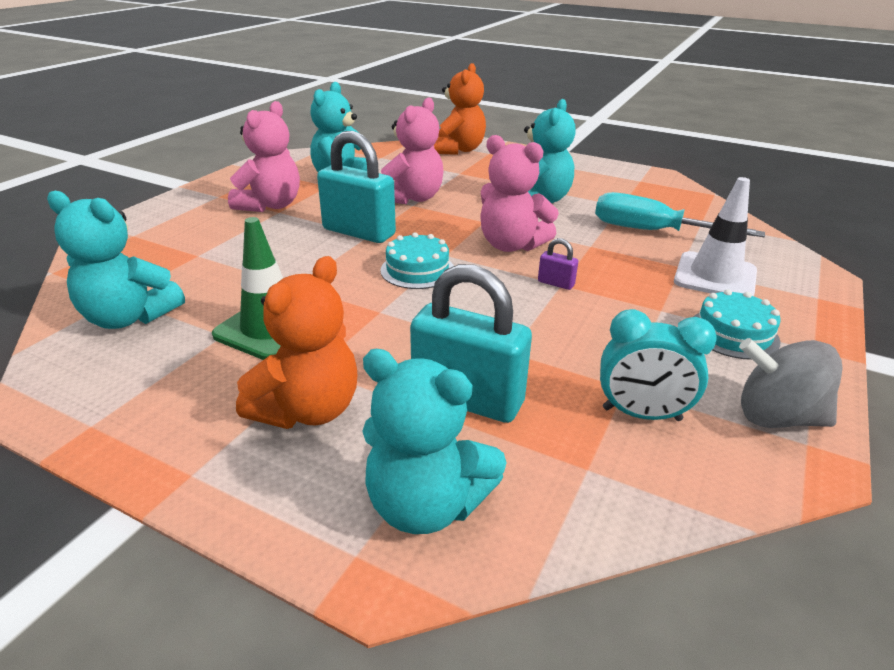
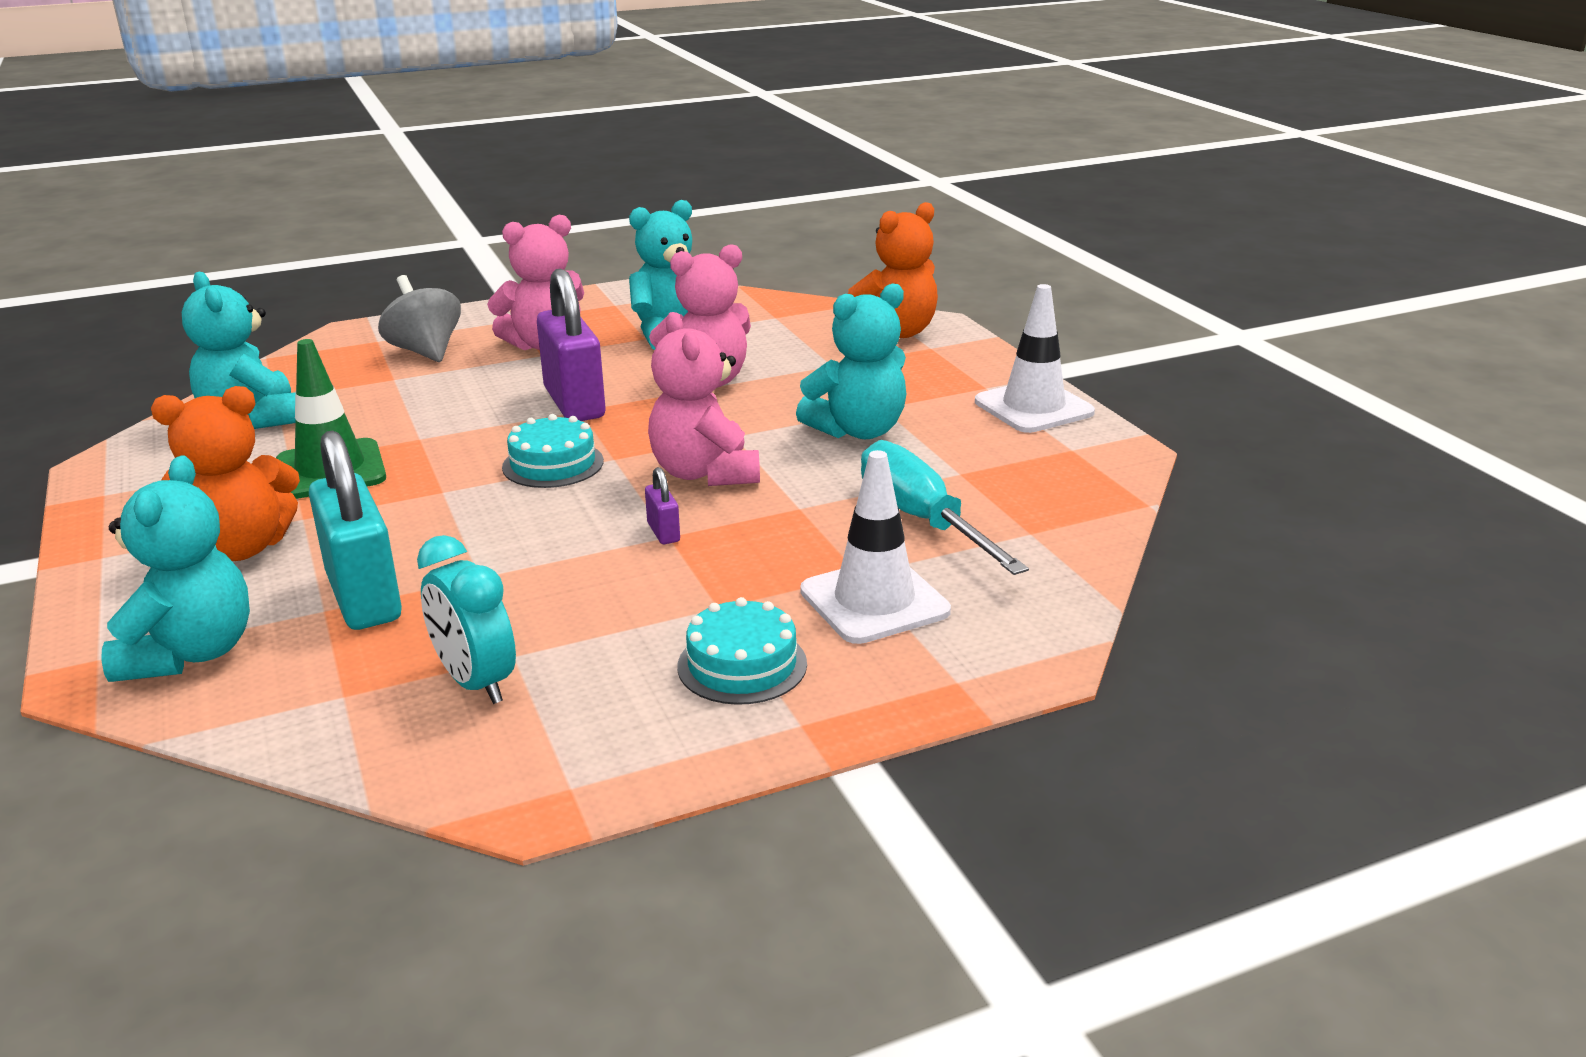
camera: 40 degrees right, 5 degrees down
turquoise padlock [317,131,396,243] -> purple padlock [537,269,605,421]
turquoise teddy bear [362,349,507,534] -> turquoise teddy bear turned 150 degrees counterclockwise [102,456,250,682]
grey spinning top [739,338,843,428] -> grey spinning top moved to [378,275,461,362]
none -> white traffic cone [975,284,1095,433]

